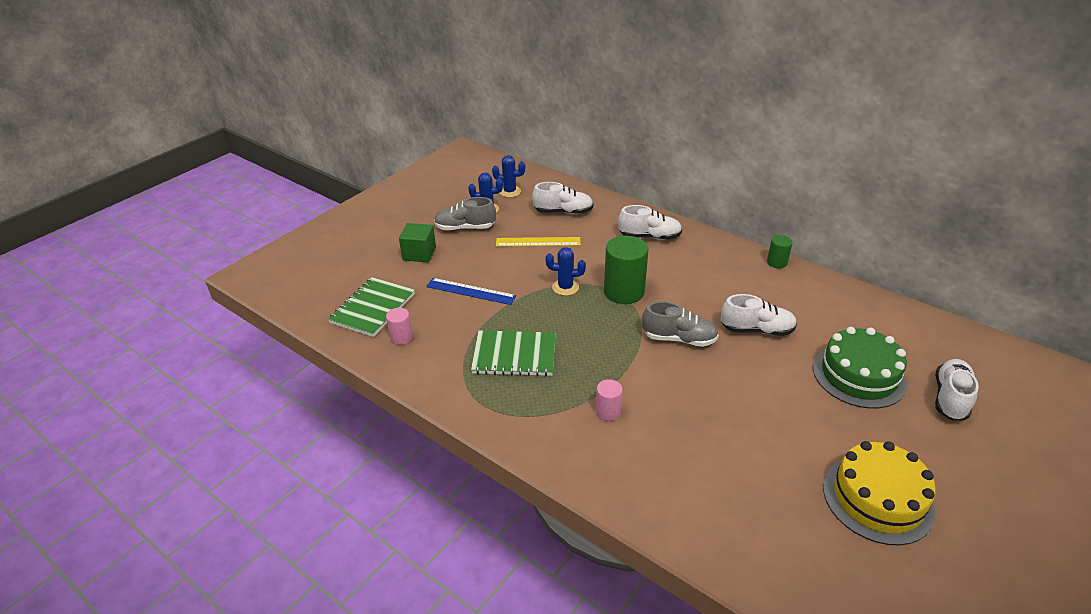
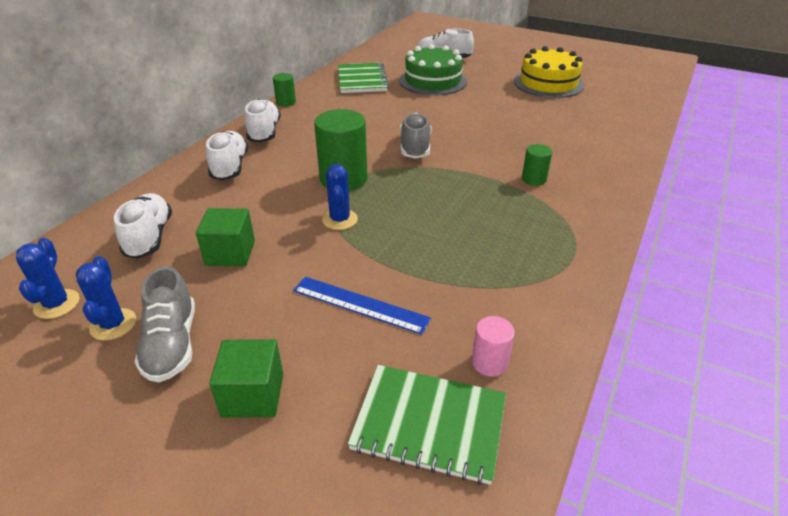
camera: 100 degrees left, 0 degrees up
blue ruler [426,278,516,305] -> blue ruler turned 75 degrees counterclockwise [293,277,431,335]
green notebook [471,331,556,376] -> green notebook moved to [338,63,389,93]
yellow ruler [496,237,581,247] -> green cube [196,208,255,266]
pink cylinder [596,379,623,421] -> green cylinder [522,144,552,186]
white shoe [721,294,797,336] -> white shoe moved to [245,99,281,143]

